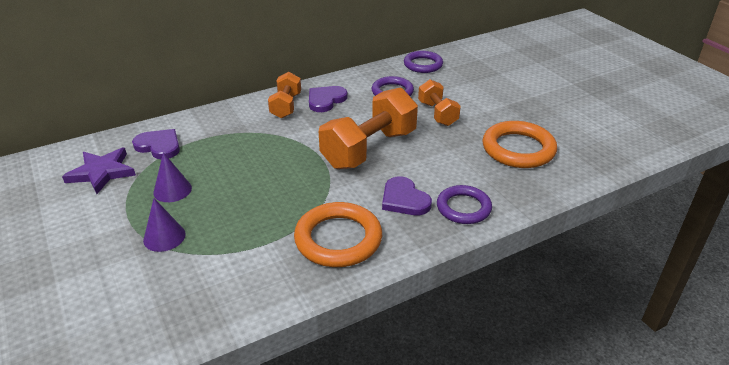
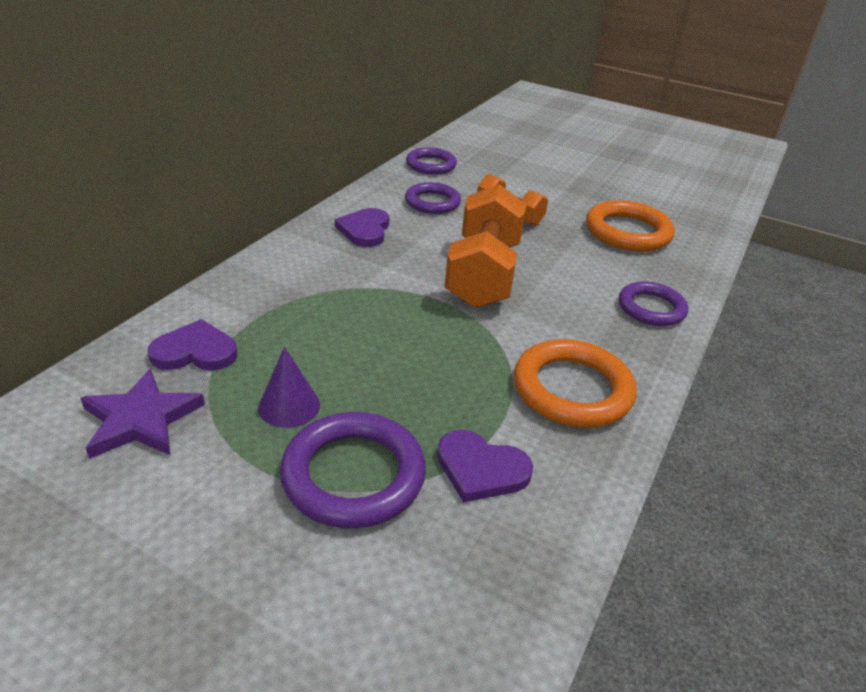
camera: 35 degrees left, 0 degrees up
purple cone [143,198,186,252] -> purple ring [280,412,426,528]
orange dumbbell [268,72,301,119] -> none
purple heart [382,176,432,215] -> purple heart moved to [437,430,533,503]

